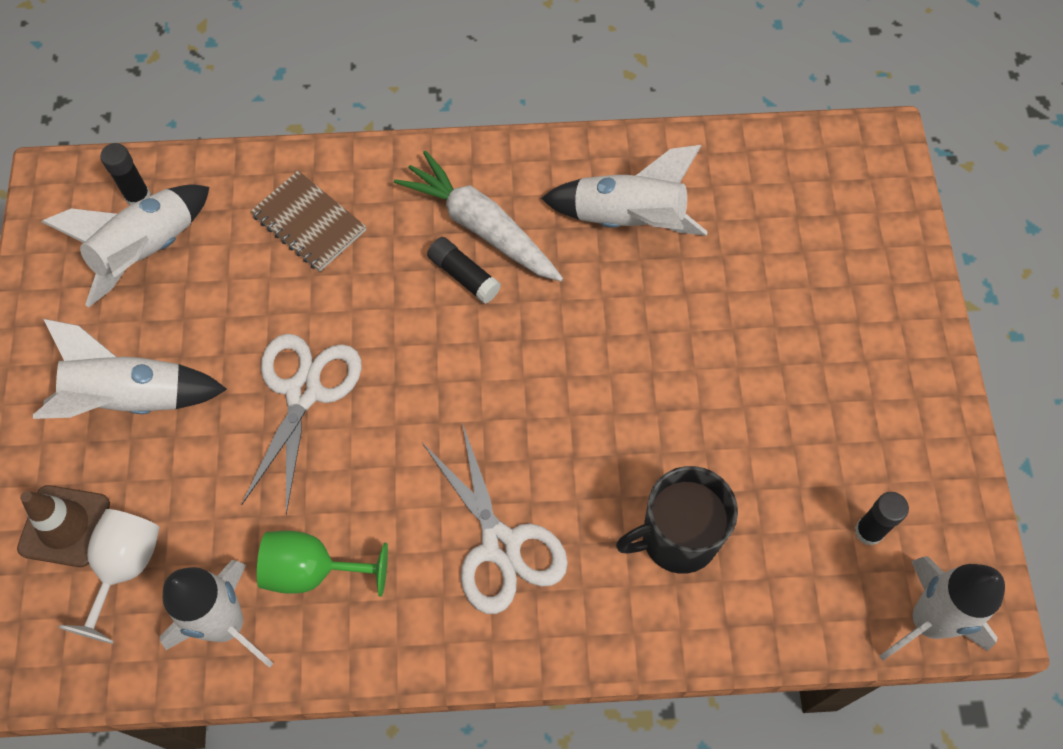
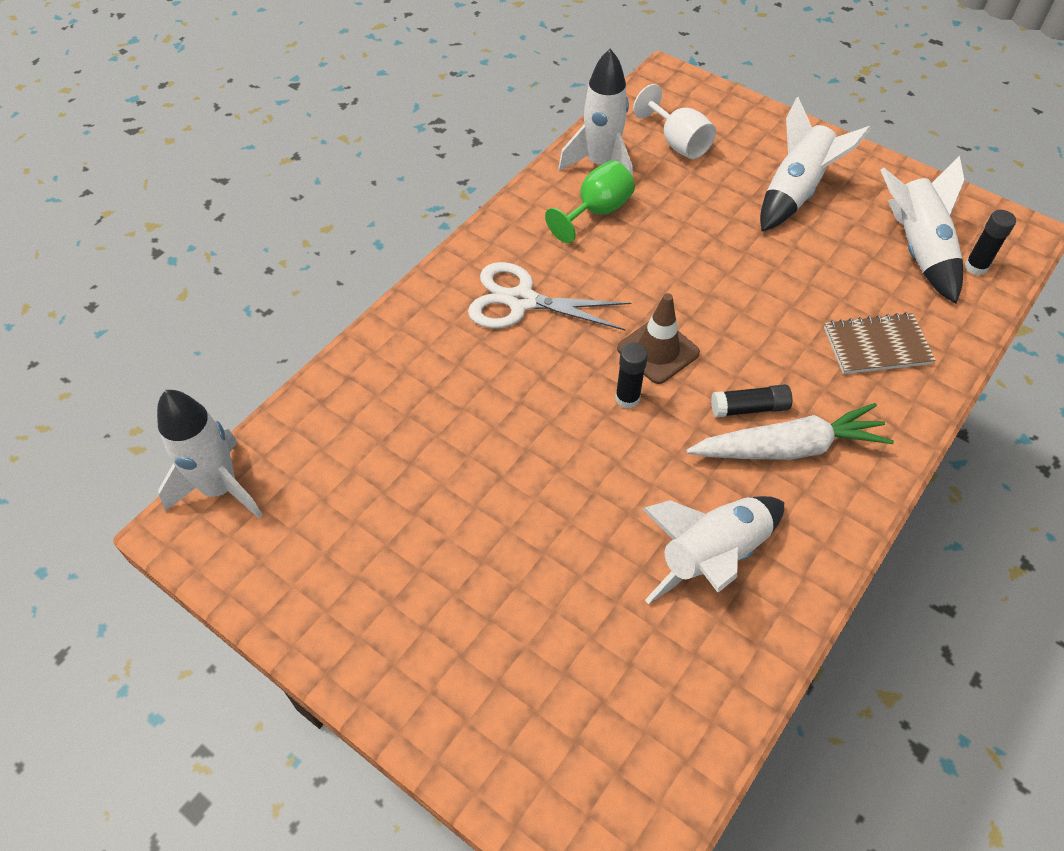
camera: 130 degrees right, 10 degrees down
brown traffic cone [17,485,110,567] -> brown traffic cone moved to [617,293,700,384]
white scissors [241,334,362,515] -> none
black mug [616,466,738,574] -> none
black glue stick [855,492,909,545] -> black glue stick moved to [615,343,648,409]

